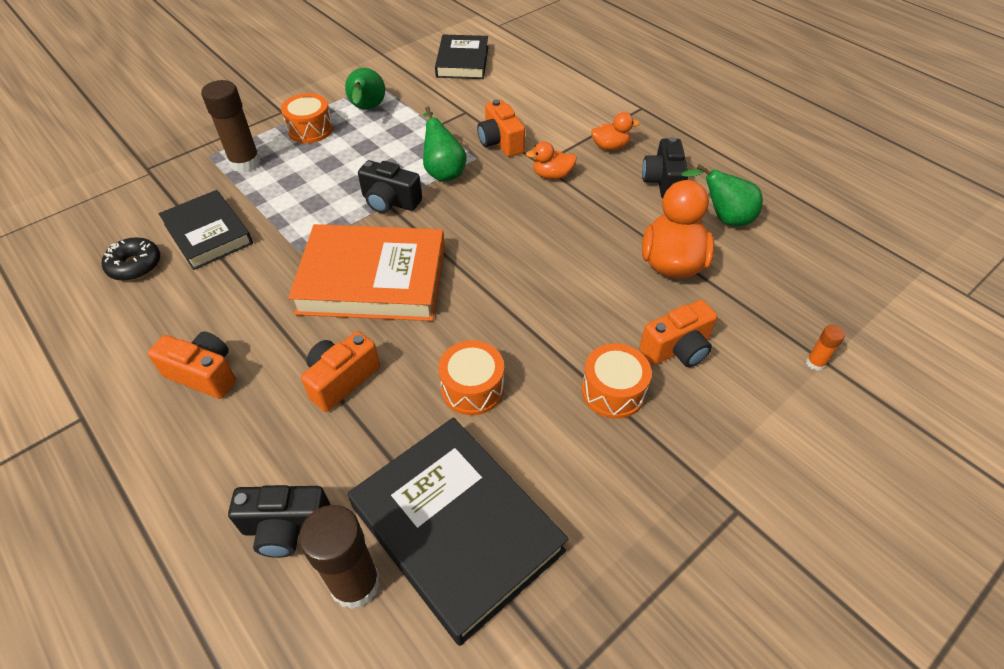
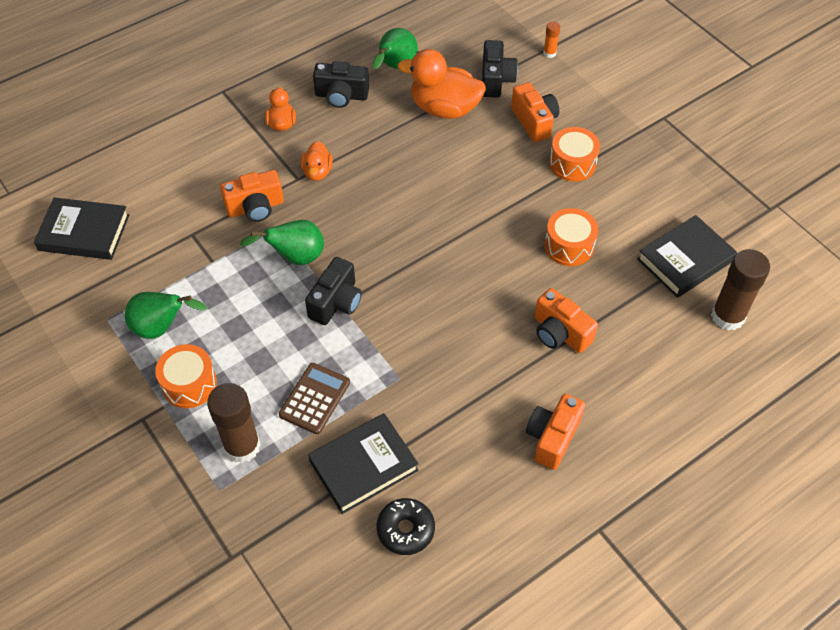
camera: 85 degrees left, 5 degrees up
black camera [228,485,331,558] -> black camera moved to [482,40,518,98]
orange book [288,224,445,321] -> none
black book [348,417,569,646] -> black book [637,215,737,298], size x0.64
none -> brown calculator [279,363,350,434]

